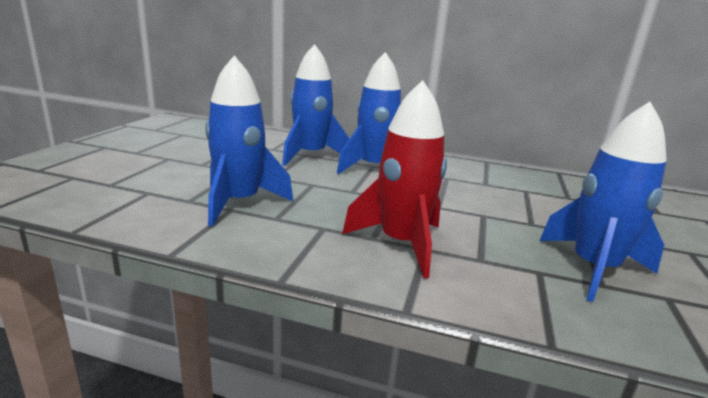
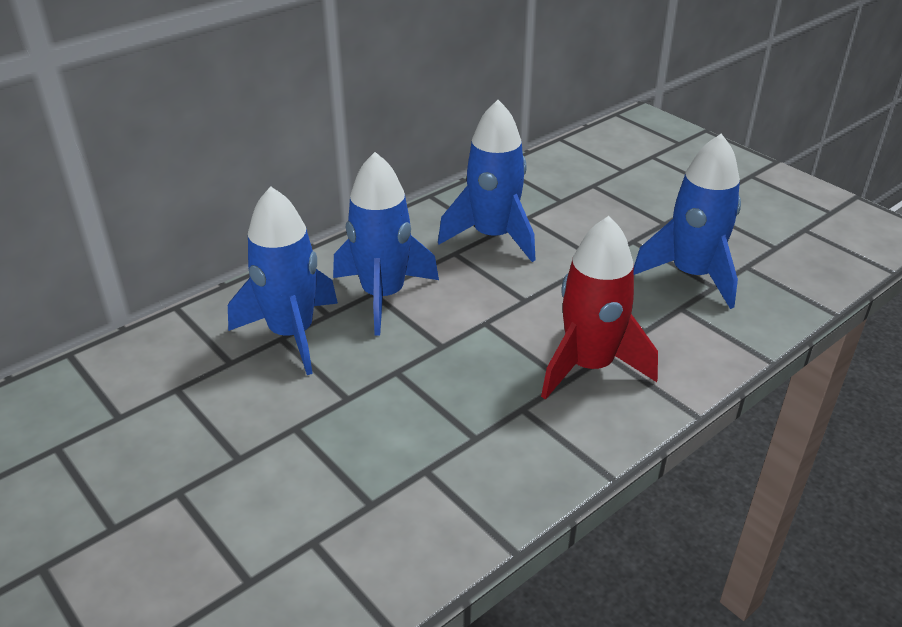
camera: 55 degrees left, 15 degrees up
blue rocket [205,56,293,226] -> blue rocket moved to [438,100,535,262]

